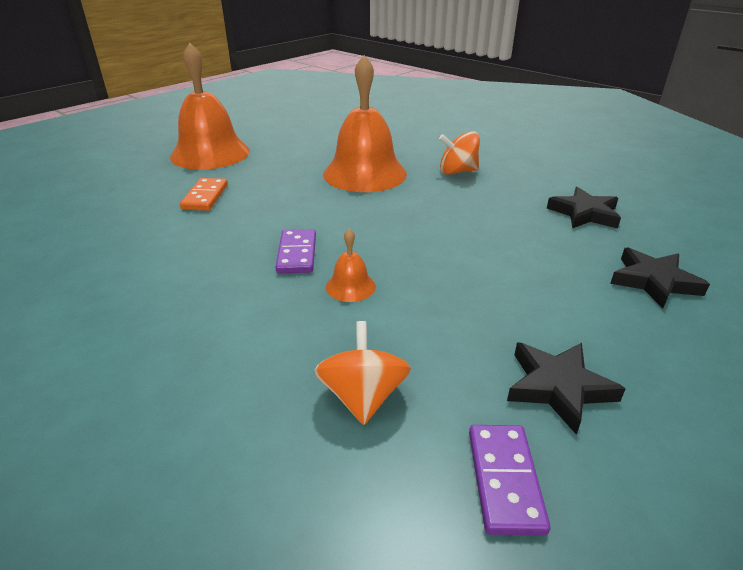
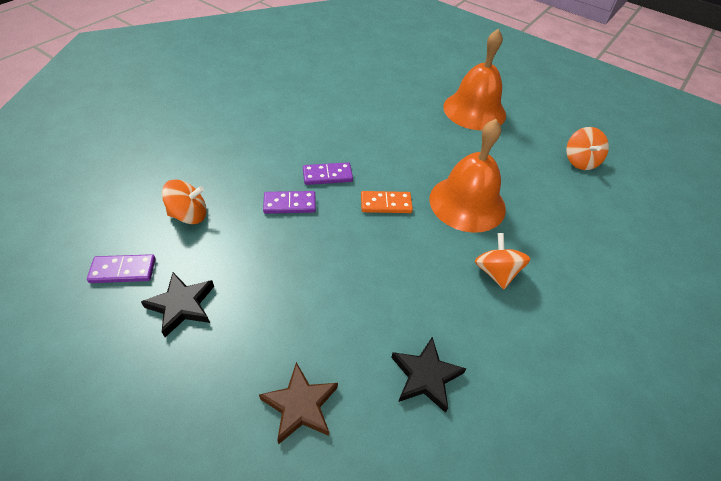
camera: 80 degrees right, 15 degrees up
orange domino [180,178,228,211] -> orange domino moved to [361,191,413,213]
orange bell [326,229,376,302] -> purple domino [263,191,316,214]
black star [610,247,710,309] -> brown star [259,362,338,445]
none -> orange spinning top [566,127,609,170]

